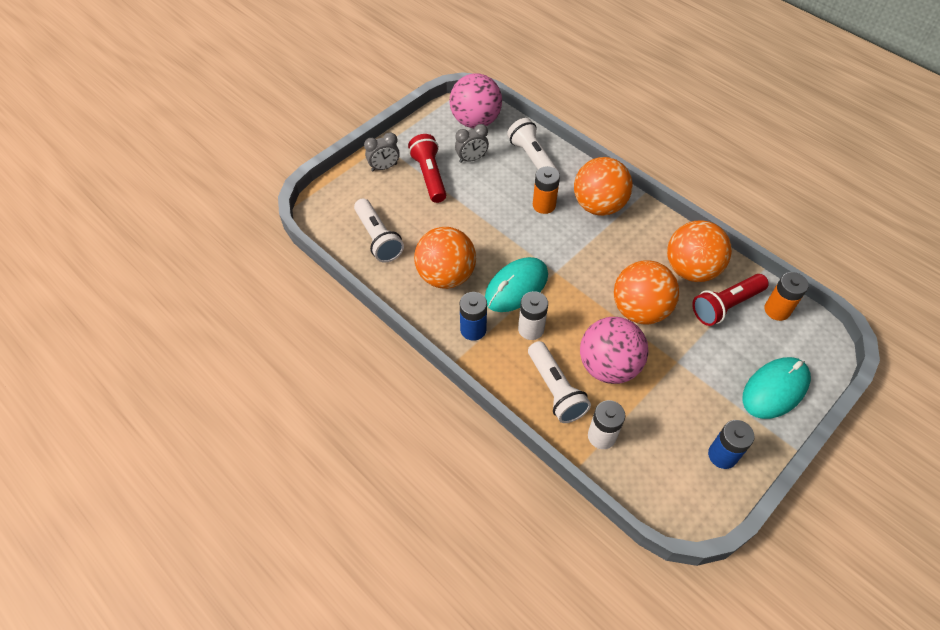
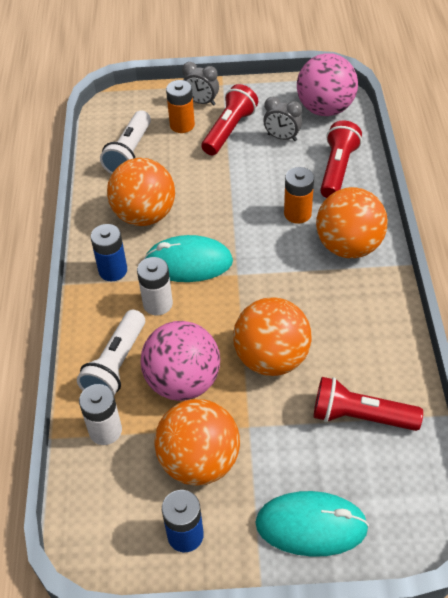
camera: 45 degrees right, 5 degrees down
white flashlight [507,118,560,173] -> red flashlight [320,120,362,198]
orange ball [667,220,732,282] -> orange ball moved to [155,399,240,486]
orange battery [764,272,808,321] -> orange battery moved to [166,80,195,133]

